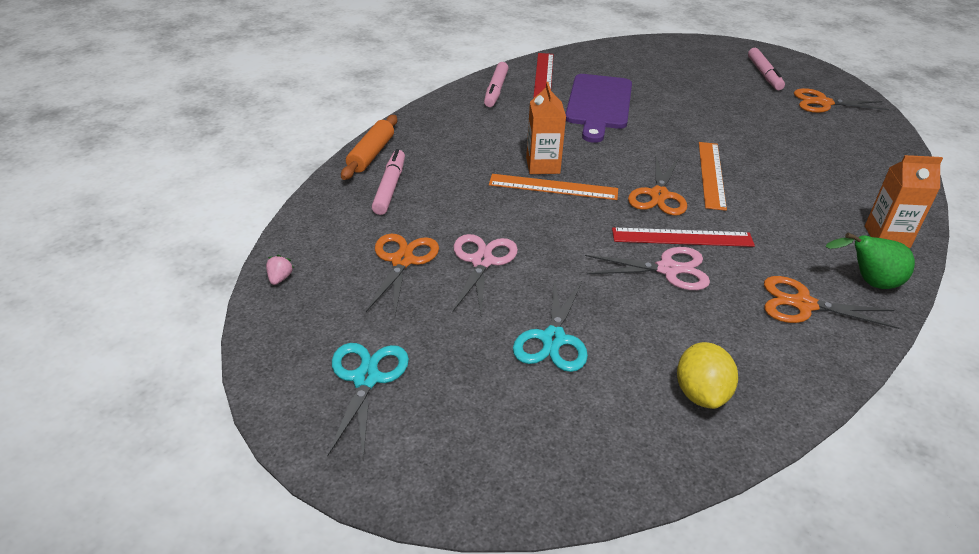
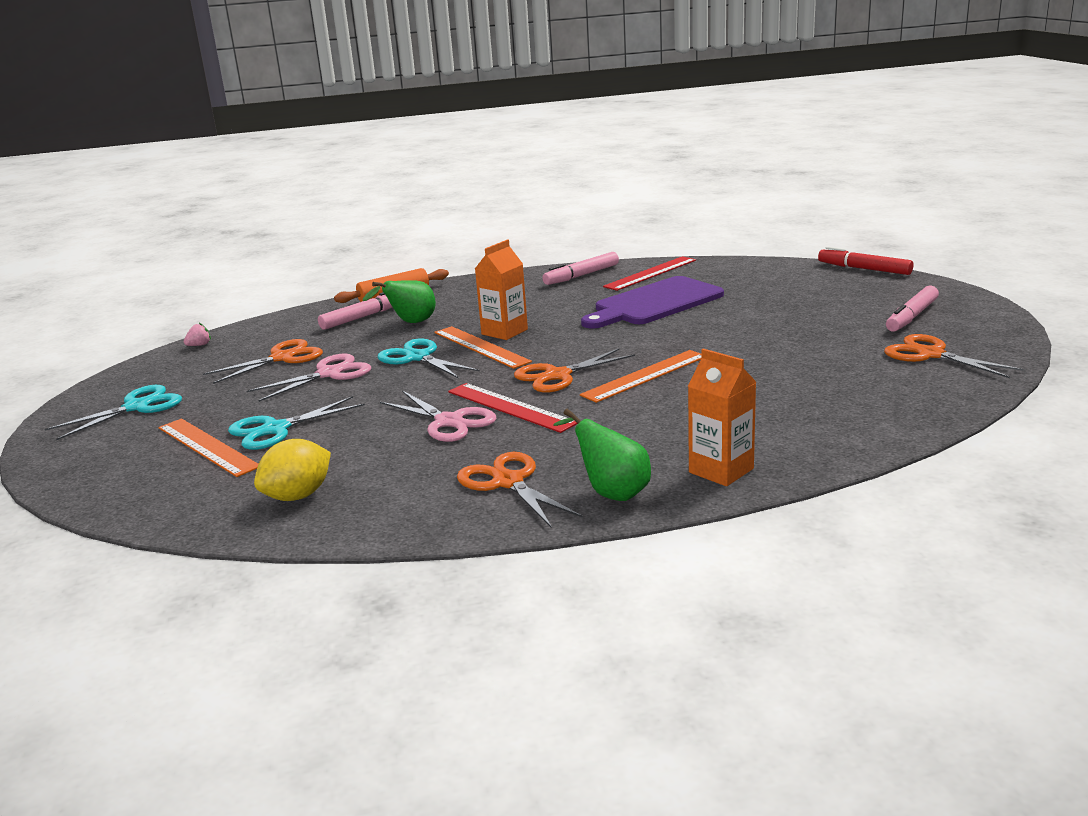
camera: 45 degrees right, 15 degrees down
none -> orange ruler [158,419,258,477]
none -> green pear [363,280,436,323]
none -> turquoise scissors [377,338,480,379]
none -> red marker [818,246,913,275]

